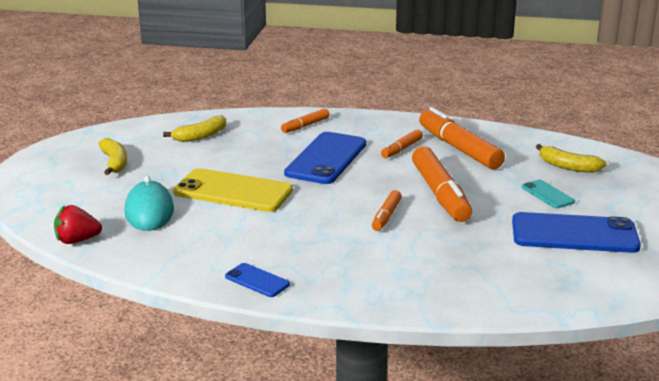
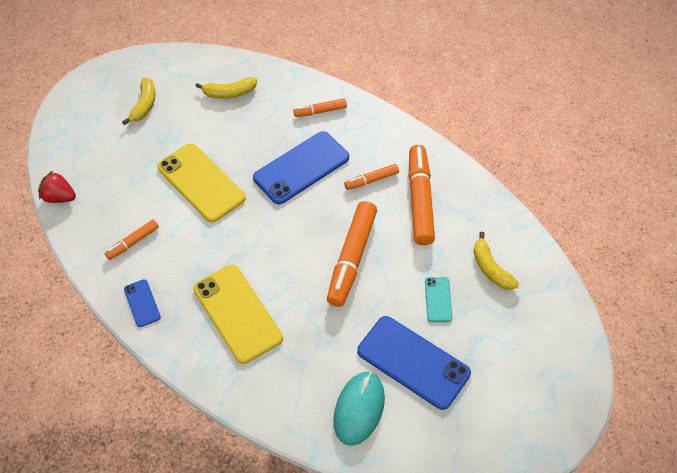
camera: 30 degrees right, 30 degrees up
turquoise mouse [125,176,174,231] -> turquoise mouse moved to [333,372,385,446]
orange marker [372,190,402,231] -> orange marker moved to [105,219,159,260]
none -> yellow phone [193,265,283,364]

